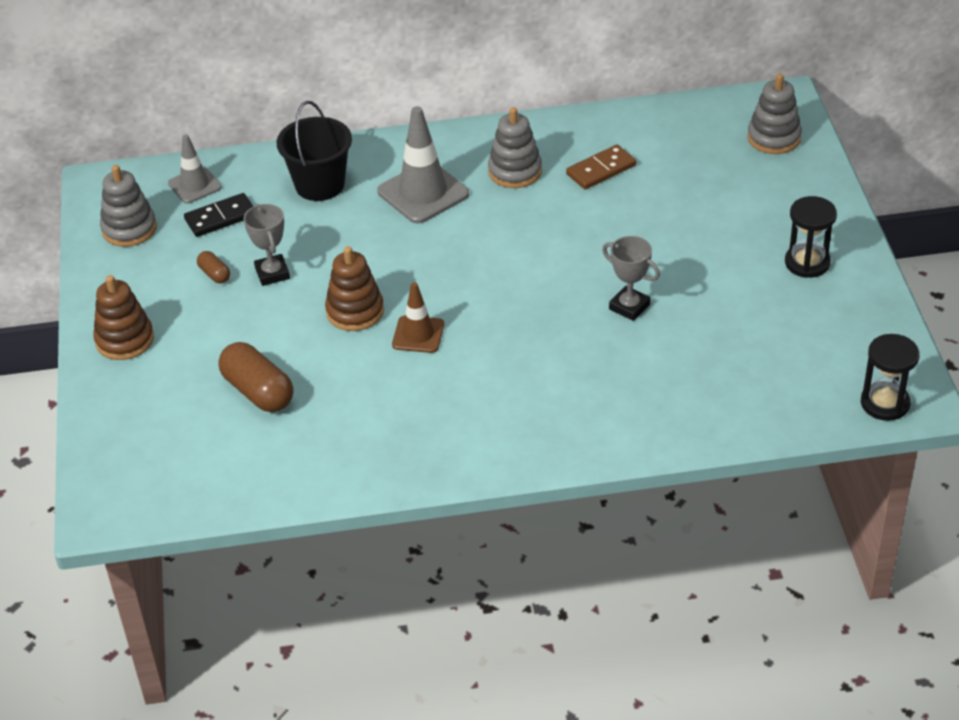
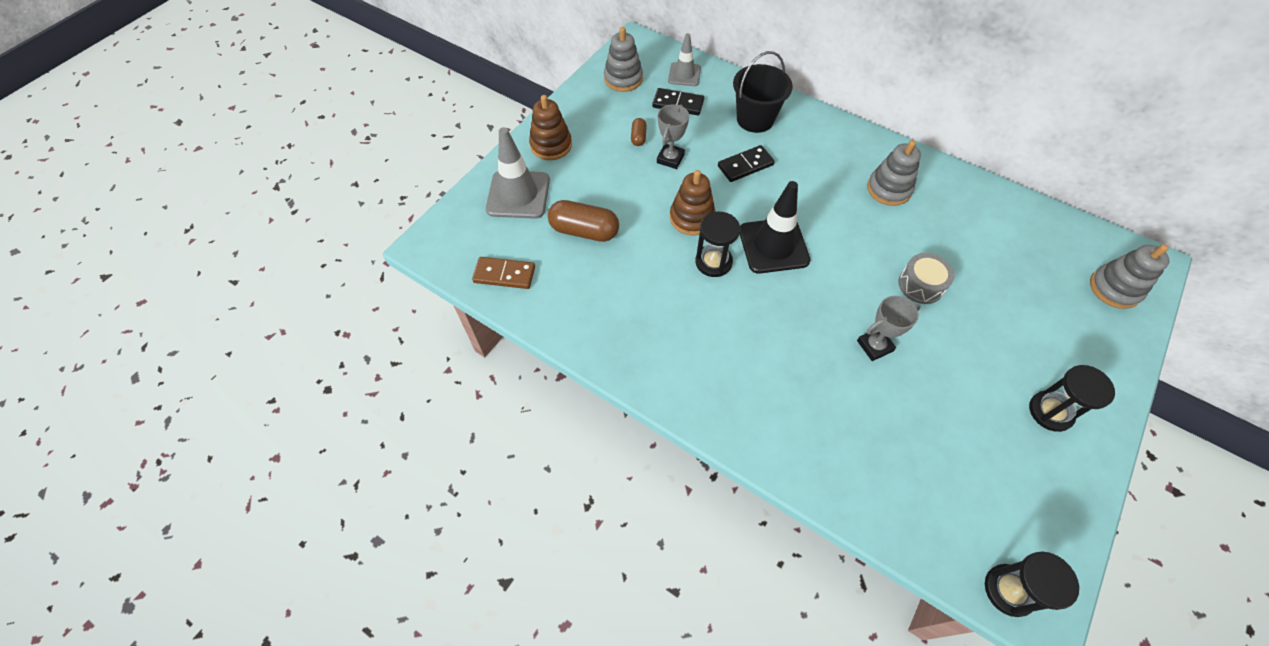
camera: 40 degrees right, 15 degrees up
brown capsule [218,342,293,412] -> brown capsule turned 75 degrees counterclockwise [548,200,619,242]
grey traffic cone [377,106,469,224] -> grey traffic cone moved to [486,127,550,219]
brown traffic cone [392,282,444,353] -> black hourglass [695,212,740,277]
brown domino [566,145,636,190] -> brown domino moved to [472,257,535,289]
grey trophy [602,236,660,321] -> grey trophy turned 75 degrees clockwise [857,296,921,361]
none -> black domino [718,145,775,182]
none -> black traffic cone [739,181,811,274]
none -> grey drum [898,253,954,304]

